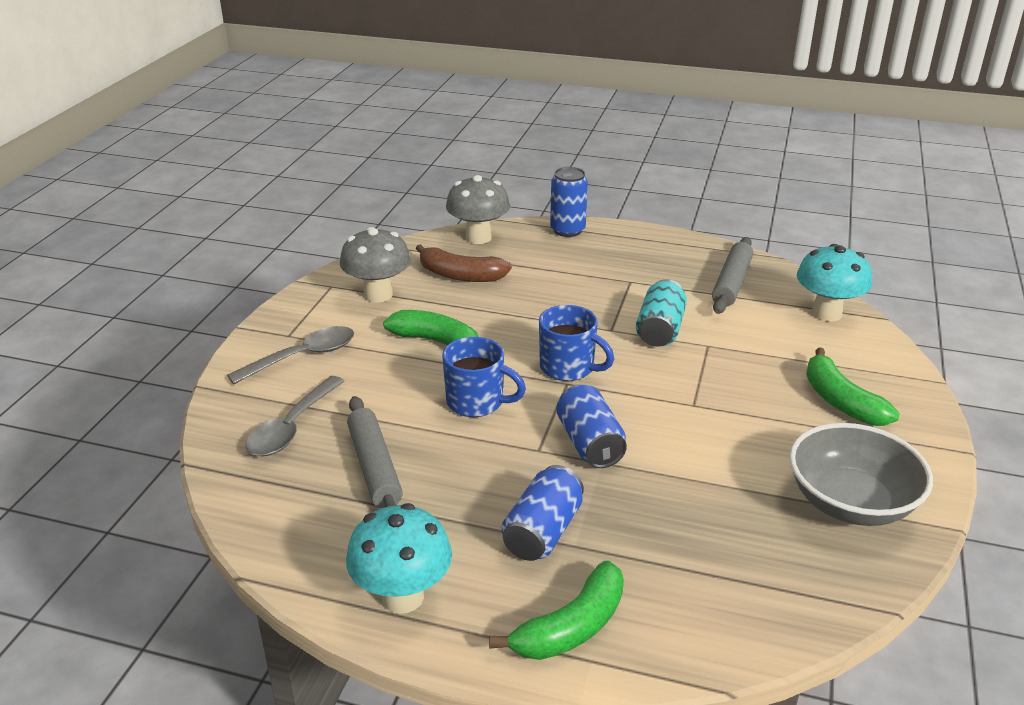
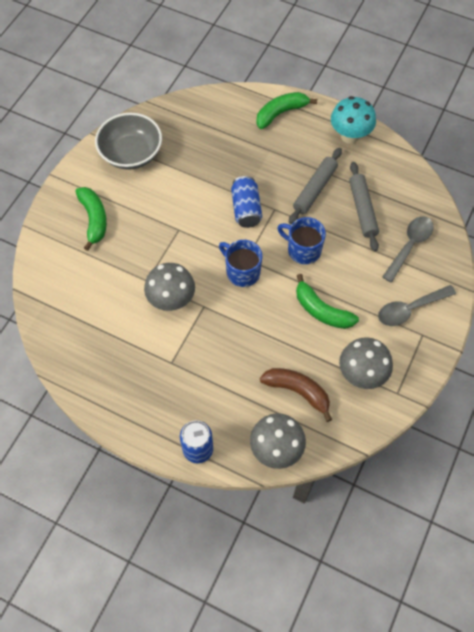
camera: 170 degrees left, 30 degrees up
blue can [502,465,584,561] -> none
turquoise can [636,279,687,346] -> grey mushroom [144,263,195,311]
grey rolling pin [712,237,753,314] -> grey rolling pin moved to [289,148,342,224]
turquoise mushroom [797,244,872,322] -> none

